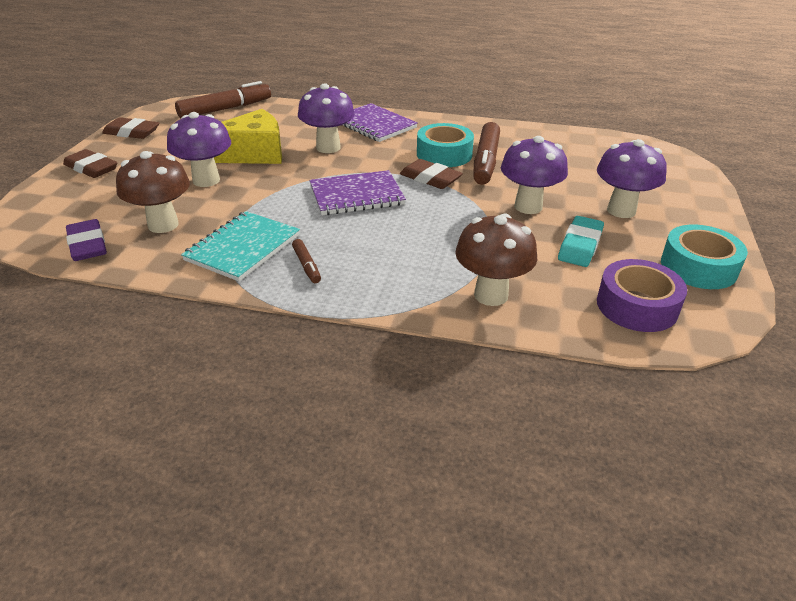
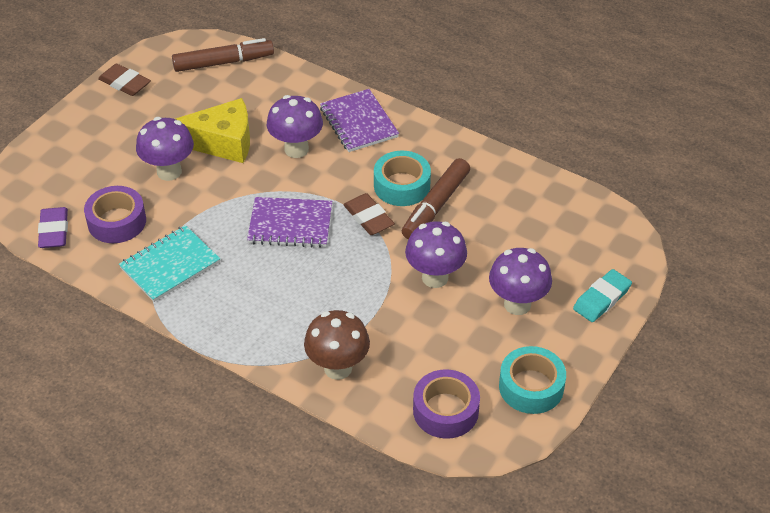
camera: 20 degrees right, 10 degrees up
brown eraser [63,149,117,178] -> none
brown mushroom [116,151,190,233] -> purple tape [84,186,146,243]
brown marker [292,239,321,283] -> none
turquoise eraser [558,216,604,267] -> turquoise eraser moved to [573,269,632,322]

